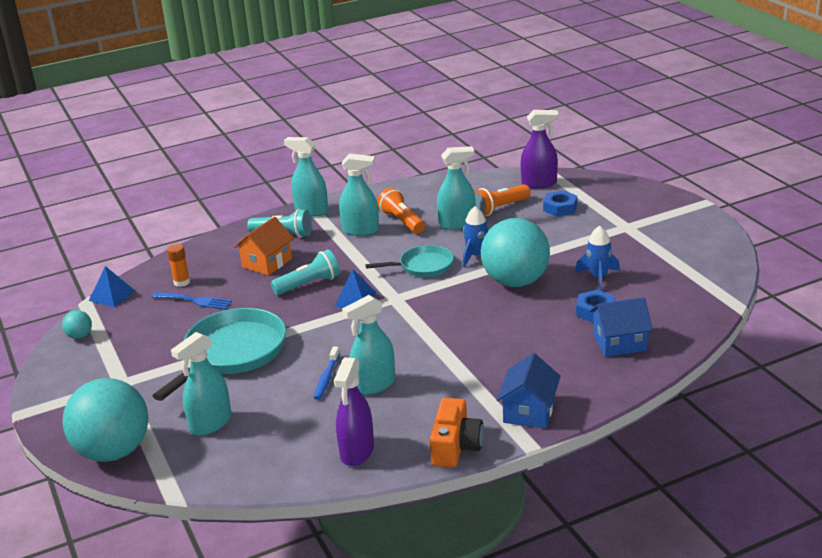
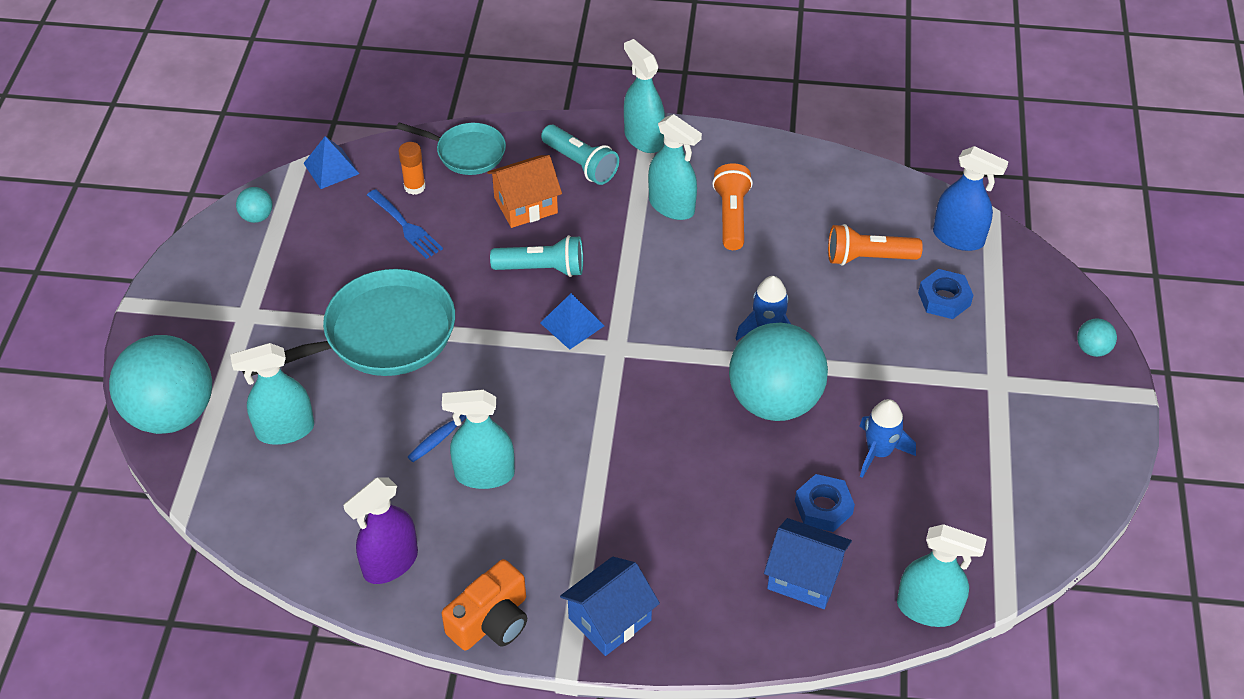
camera: 30 degrees right, 20 degrees up
turquoise pan [365,245,454,277] -> turquoise pan moved to [396,122,506,175]
turquoise spray bottle [437,146,476,230] -> turquoise spray bottle moved to [897,524,987,627]
purple spray bottle [521,110,559,189] -> blue spray bottle [933,146,1009,251]
none -> turquoise ball [1077,318,1117,357]

